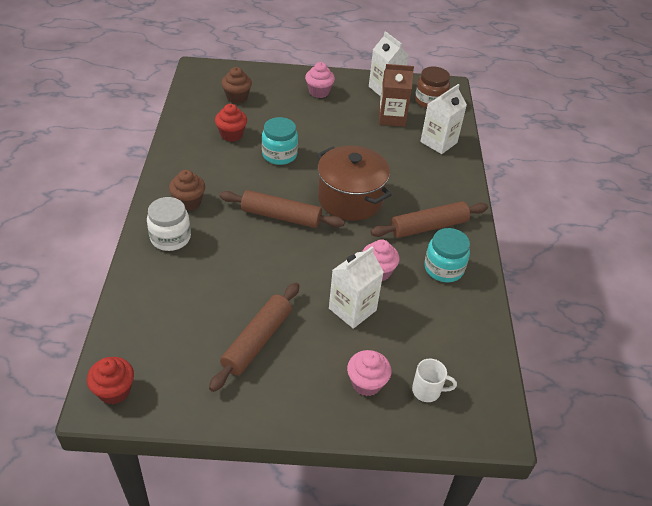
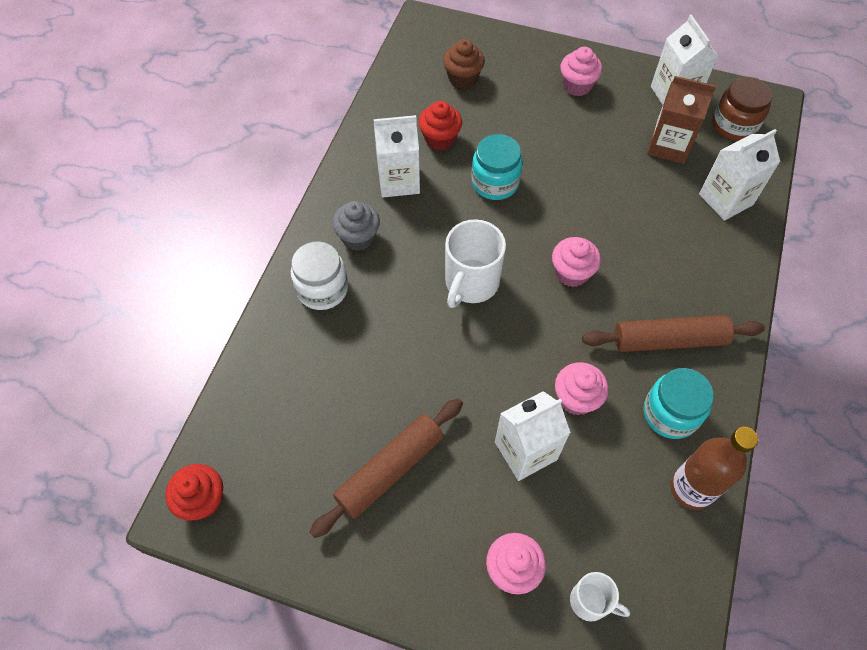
camera: 20 degrees right, 15 degrees up
brown cupcake [169,170,205,210] -> grey cupcake [332,201,380,251]
brown rolling pin [220,190,345,228] -> white mug [445,219,506,308]
brown pot [317,146,392,221] -> pink cupcake [552,237,601,287]
none -> white carton [374,115,420,198]
none -> brown bottle [670,427,758,510]

